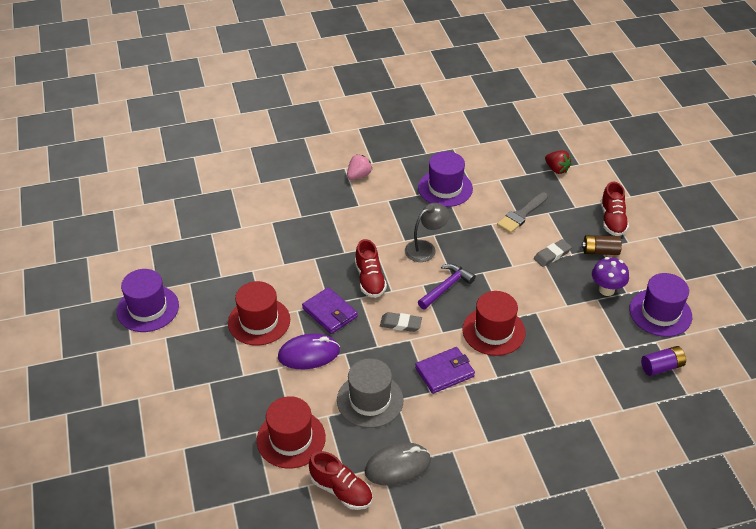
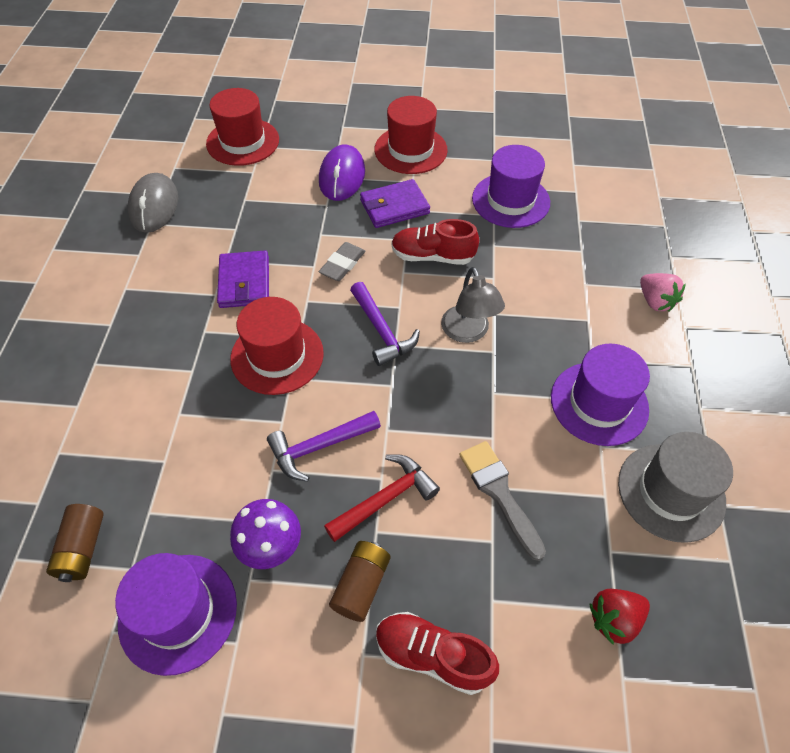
camera: 110 degrees right, 10 degrees up
purple hat [117,269,179,332] -> purple hat moved to [472,145,550,228]
red shoe [309,451,372,510] -> none
grey hat [337,358,404,428] -> grey hat moved to [618,432,733,543]
grey eraser [534,239,572,267] -> red hammer [324,454,440,542]
purple battery [641,346,686,376] -> brown battery [46,504,104,582]
none -> purple hammer [267,411,381,482]

